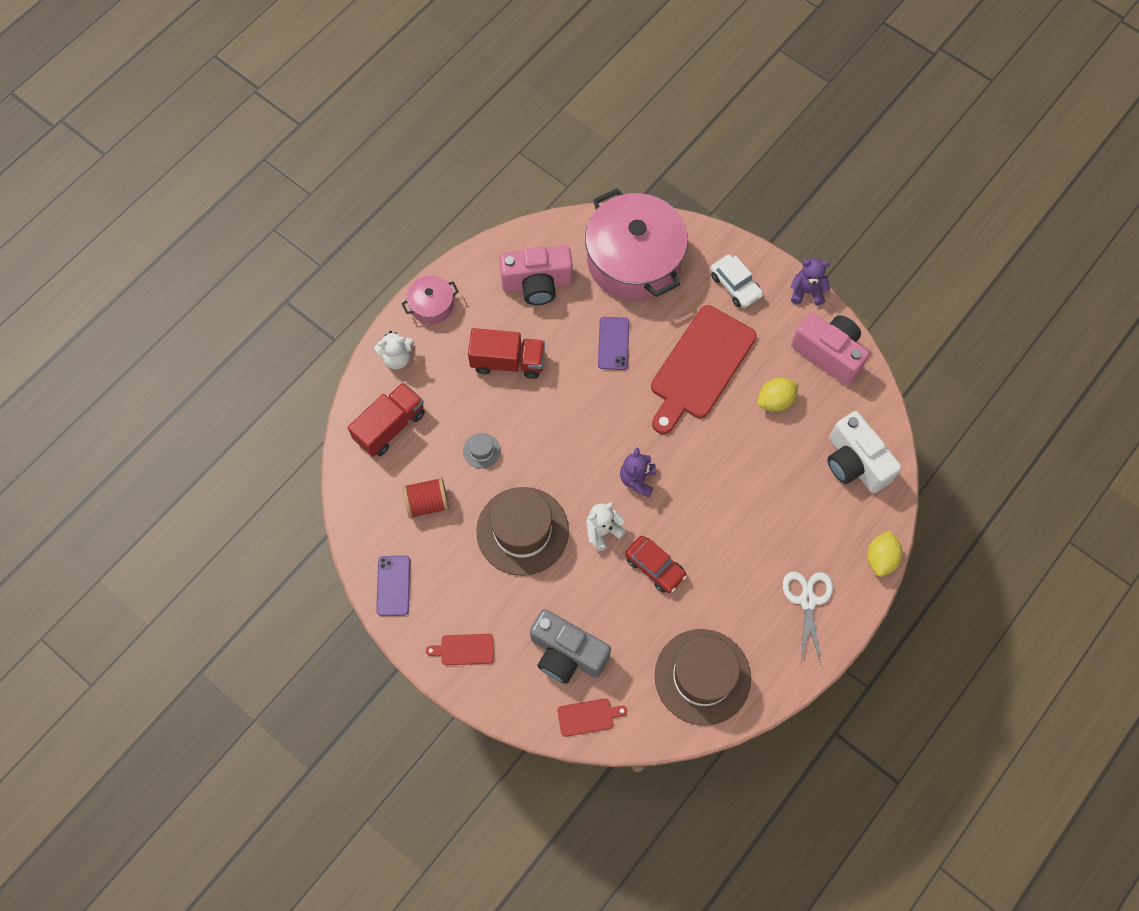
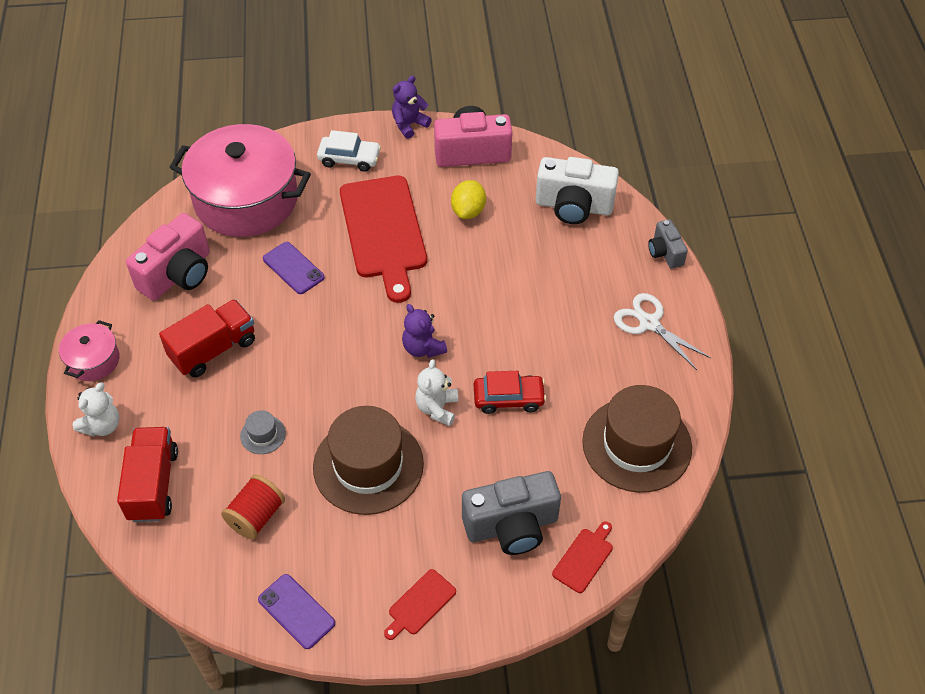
camera: 45 degrees left, 15 degrees down
yellow lemon [867,530,903,577] -> grey camera [648,219,688,269]

